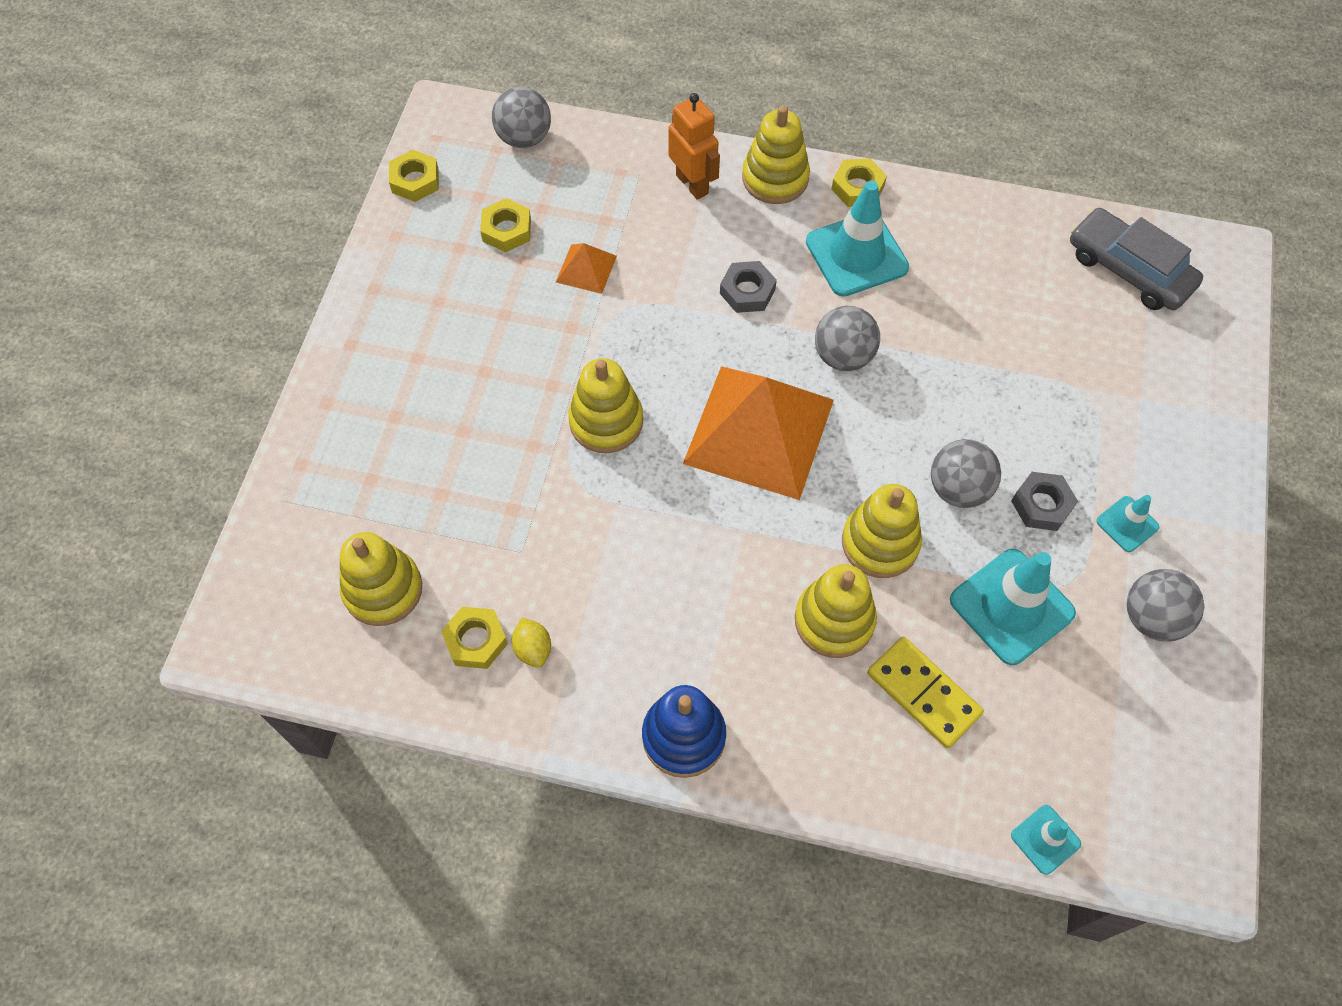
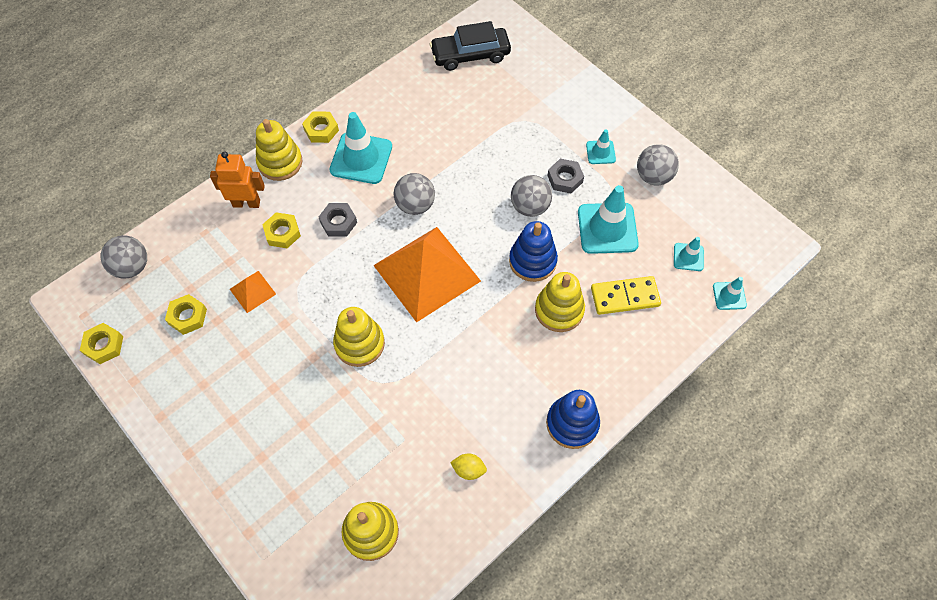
camera: 55 degrees left, 0 degrees up
yellow nut [441,607,508,669] -> yellow nut moved to [262,212,301,248]
yellow stacking toy [842,484,922,578] -> blue stacking toy [509,221,558,282]
grey car [1070,208,1203,310] -> black car [430,21,511,71]
none -> turquoise traffic cone [674,237,704,271]

